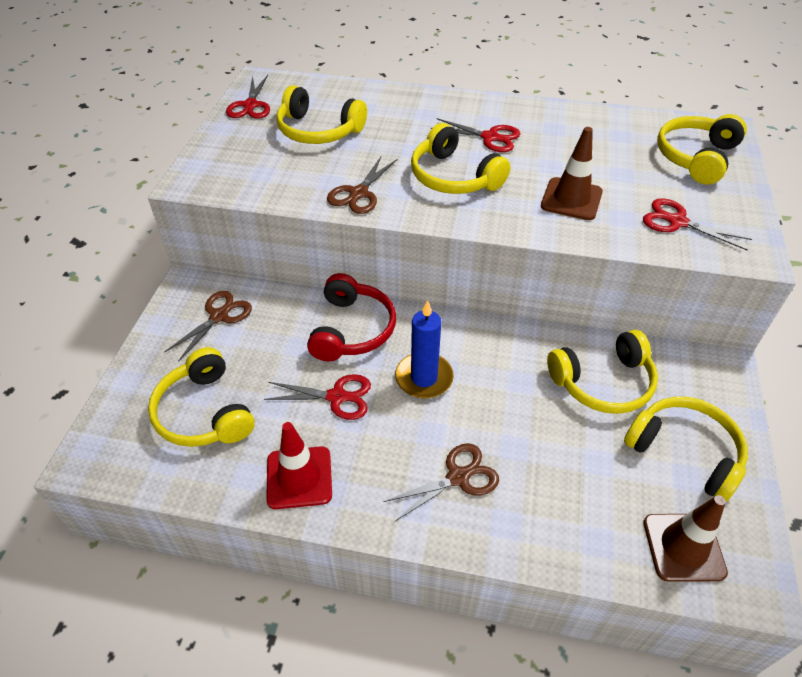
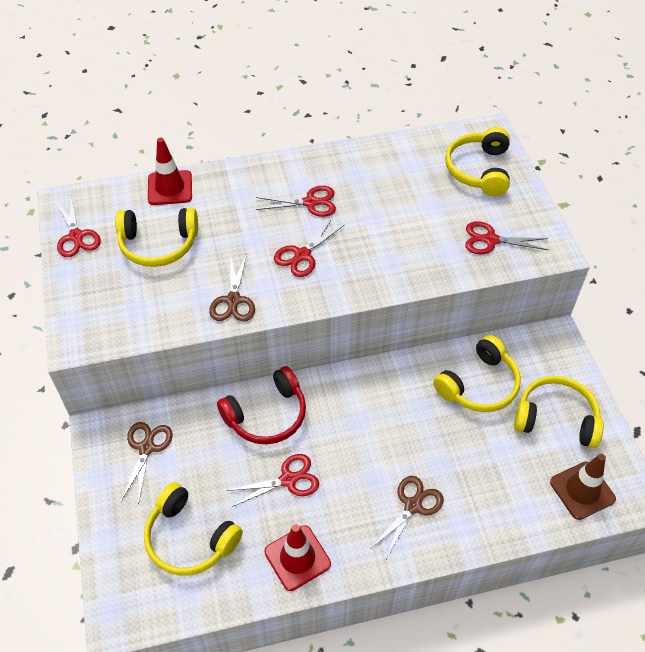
camera: 25 degrees left, 5 degrees up
red headphones [307,273,396,361] -> red headphones turned 75 degrees clockwise [217,366,306,445]
blue candle [395,300,454,399] -> none
yellow headphones [411,123,511,194] -> red scissors [274,219,344,277]
brown traffic cone [541,127,603,220] -> none
none -> red traffic cone [148,138,192,205]

